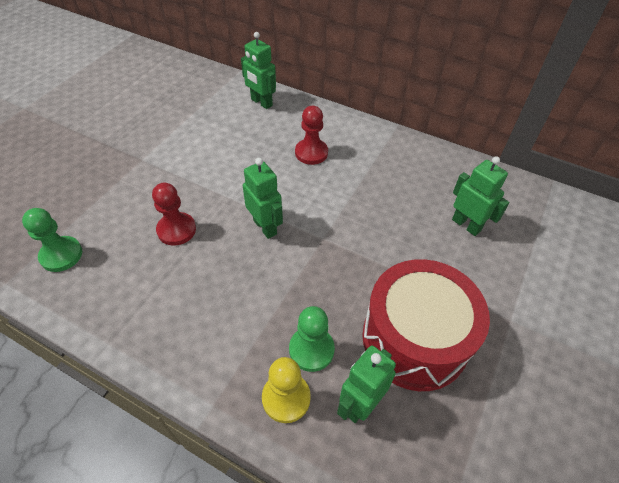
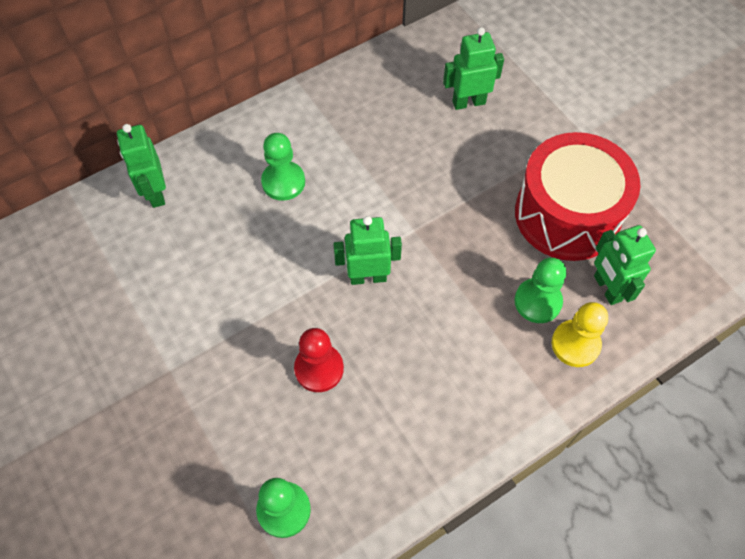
camera: 60 degrees left, 10 degrees up
green robot [241,32,276,109] -> green robot turned 90 degrees clockwise [117,124,166,208]
red pawn [295,106,328,165] -> green pawn [261,133,305,201]

